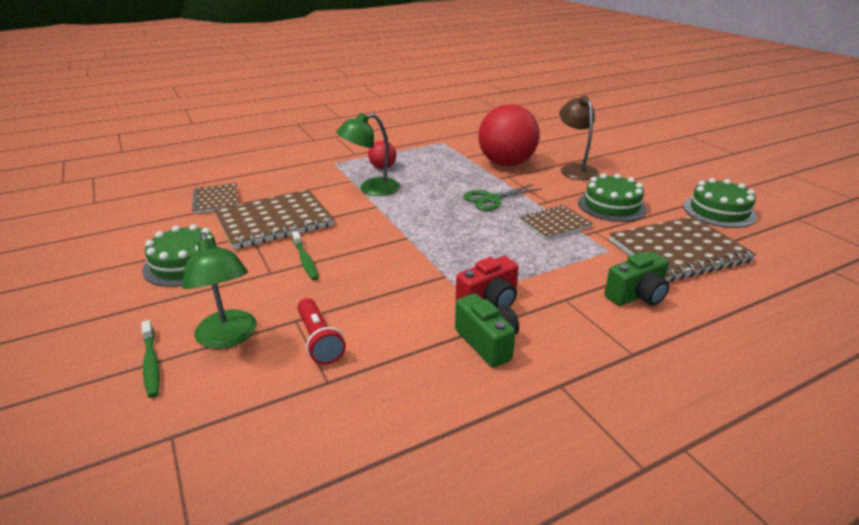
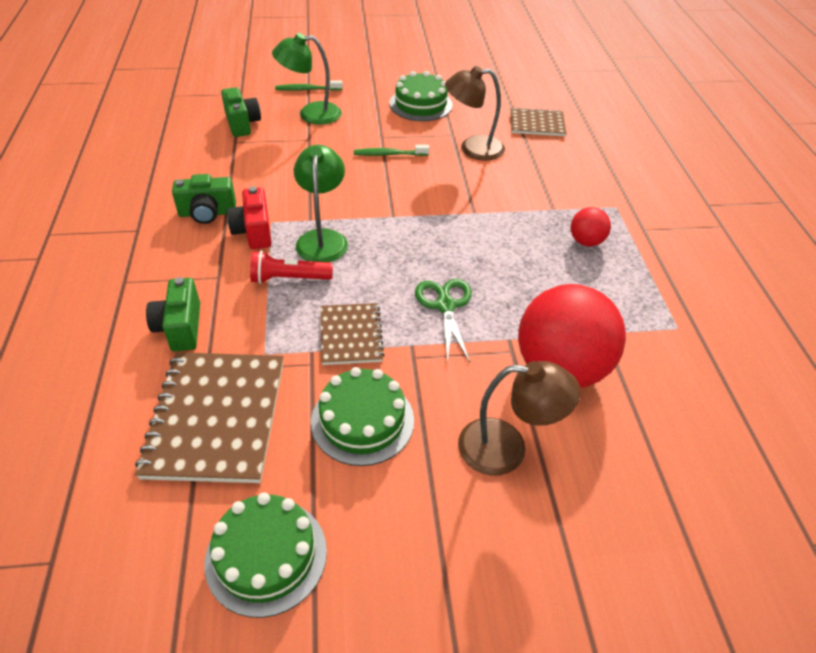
camera: 110 degrees right, 15 degrees up
brown notebook [214,189,334,249] -> brown lamp [445,66,505,161]
red flashlight [297,298,346,365] -> red flashlight moved to [250,250,333,284]
green lamp [336,113,400,196] -> green lamp moved to [294,145,348,262]
none -> green camera [221,87,261,137]

